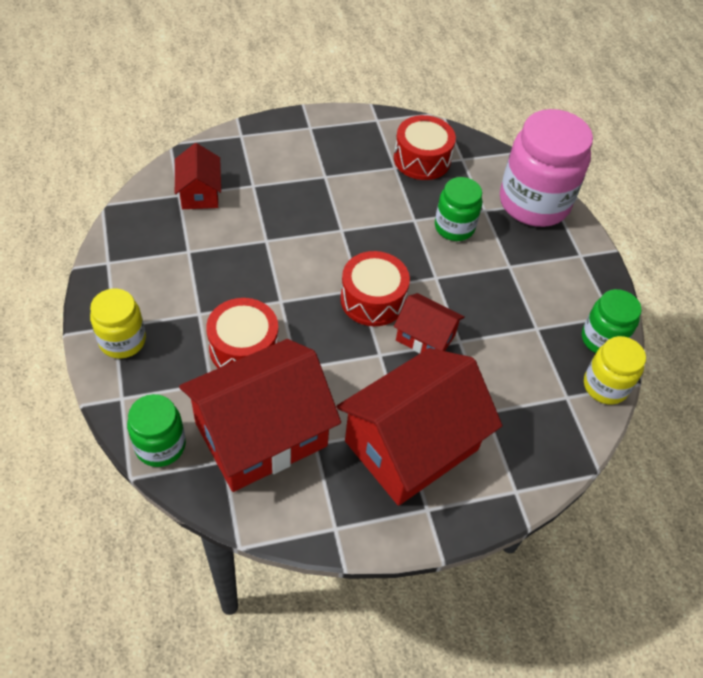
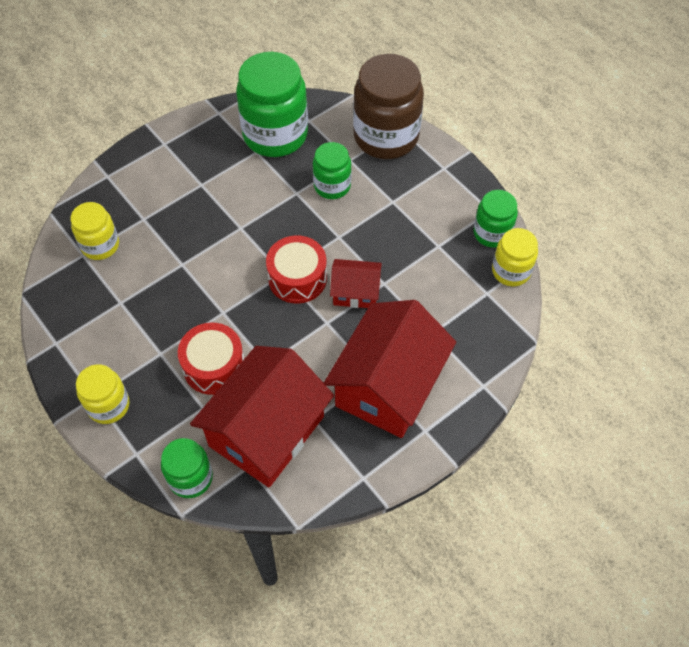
camera: 20 degrees left, 5 degrees up
red house [175,143,221,209] -> yellow jar [71,202,119,260]
red drum [394,115,456,180] -> green jar [236,52,308,157]
pink jar [500,109,593,227] -> brown jar [353,54,424,159]

